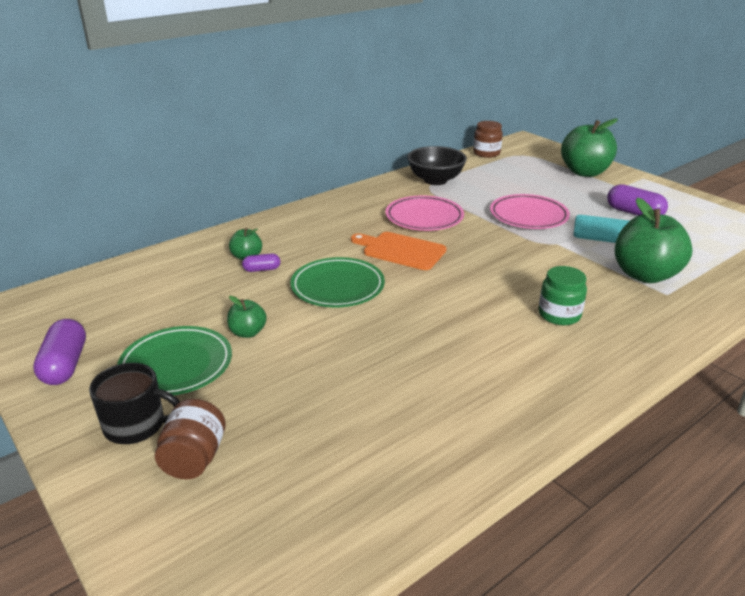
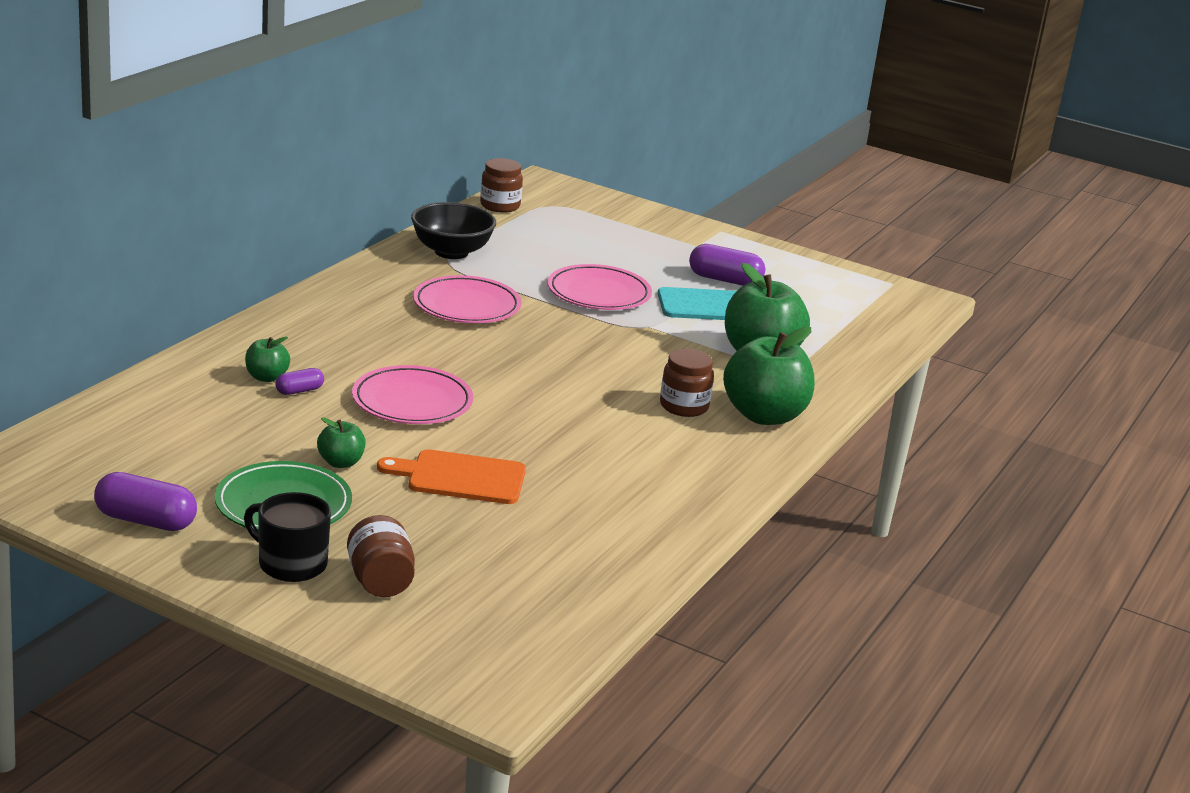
camera: 25 degrees left, 5 degrees down
purple capsule [33,319,86,385] -> purple capsule turned 45 degrees counterclockwise [94,472,197,531]
black mug [89,363,180,444] -> black mug turned 135 degrees counterclockwise [244,492,331,582]
green plate [290,257,385,307] -> pink plate [352,365,473,424]
orange cutting board [351,232,447,270] -> orange cutting board moved to [377,449,526,504]
green jar [538,266,587,325] -> brown jar [660,348,714,417]
green apple [561,119,618,177] -> green apple moved to [723,327,814,425]

